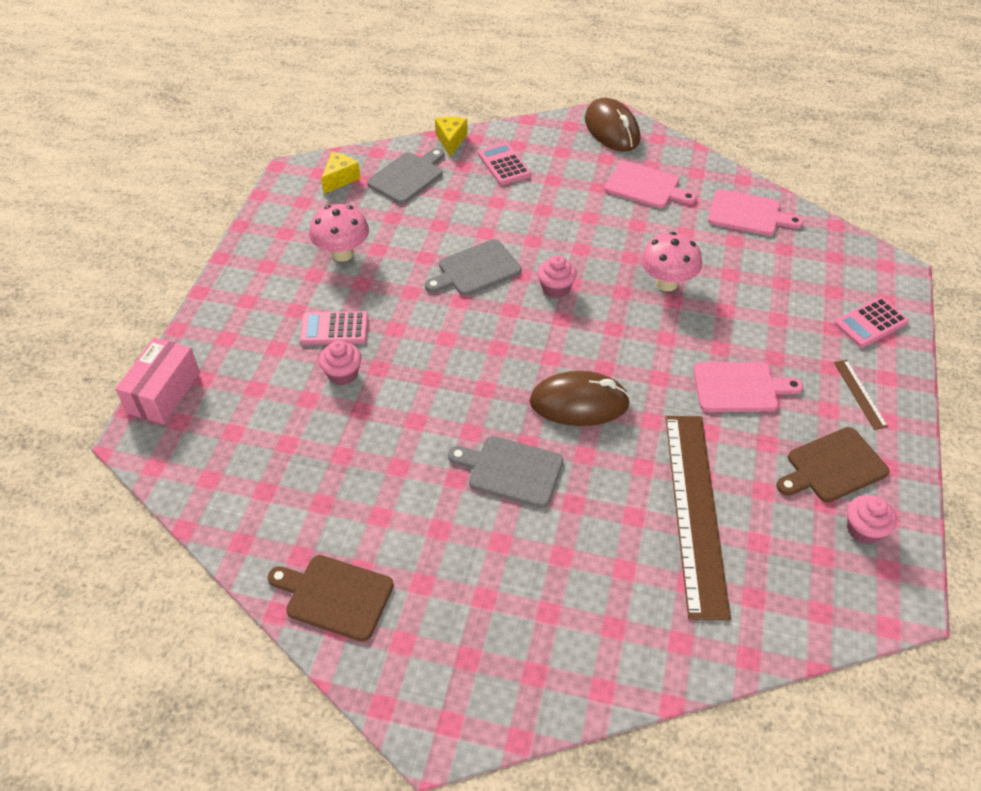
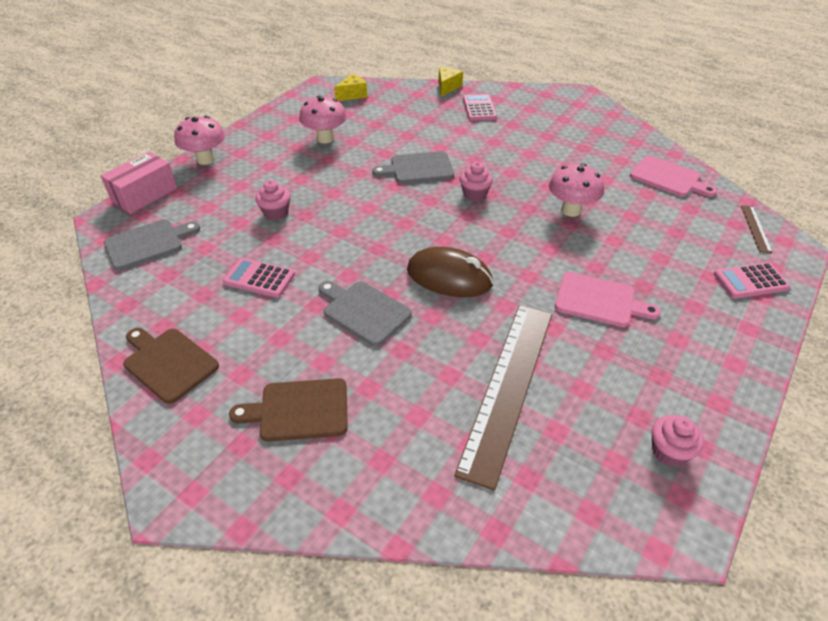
camera: 20 degrees right, 5 degrees down
pink calculator [300,311,368,345] -> pink calculator moved to [223,258,295,298]
grey cutting board [367,148,445,204] -> grey cutting board moved to [104,220,200,270]
brown mouse [585,98,640,152] -> none
pink cutting board [605,161,697,208] -> none
brown cutting board [776,427,890,503] -> brown cutting board moved to [229,378,348,442]
brown ruler [834,360,888,430] -> brown ruler moved to [741,205,773,253]
none -> pink mushroom [174,116,225,165]

